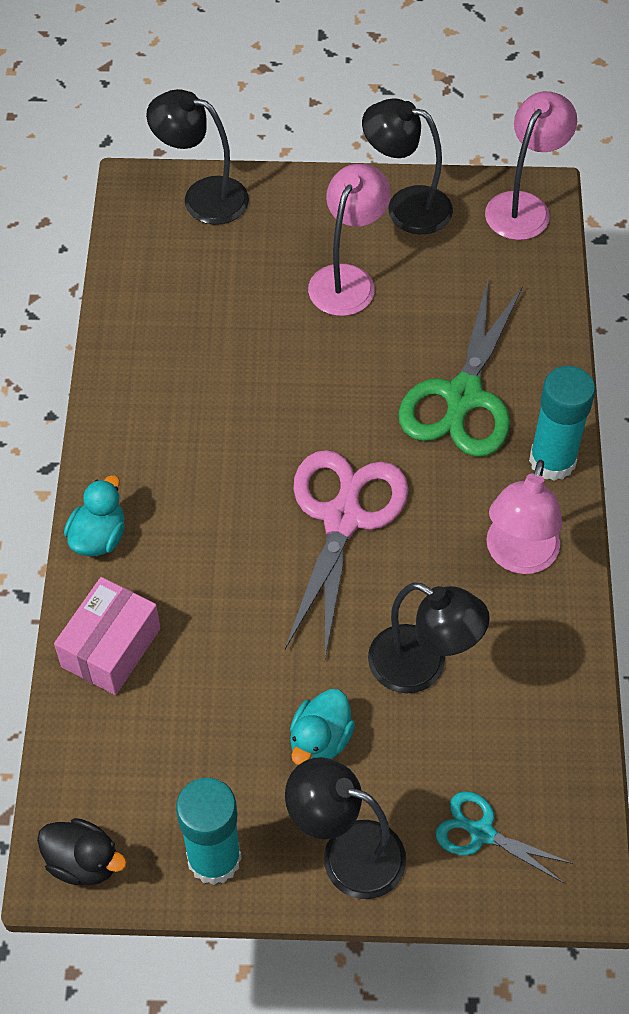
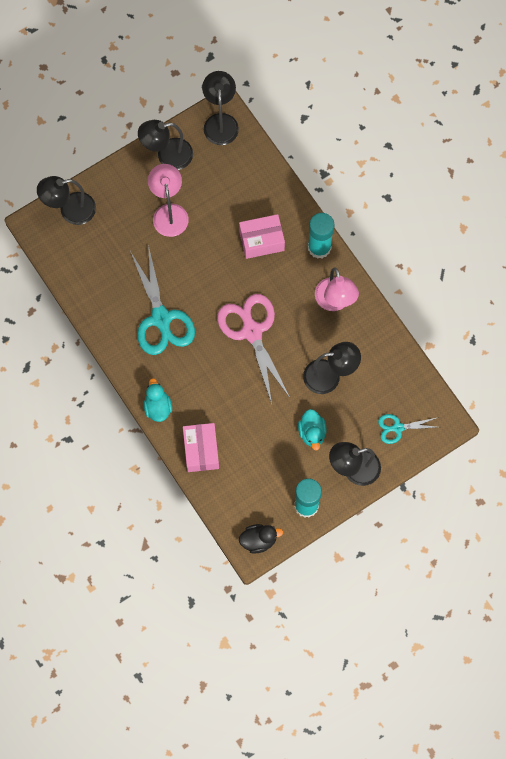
camera: 35 degrees left, 15 degrees up
green scissors [398,280,523,457] -> pink box [239,214,285,259]
pink lamp [485,91,577,240] -> black lamp [202,71,239,145]
none -> turquoise scissors [130,245,195,355]

